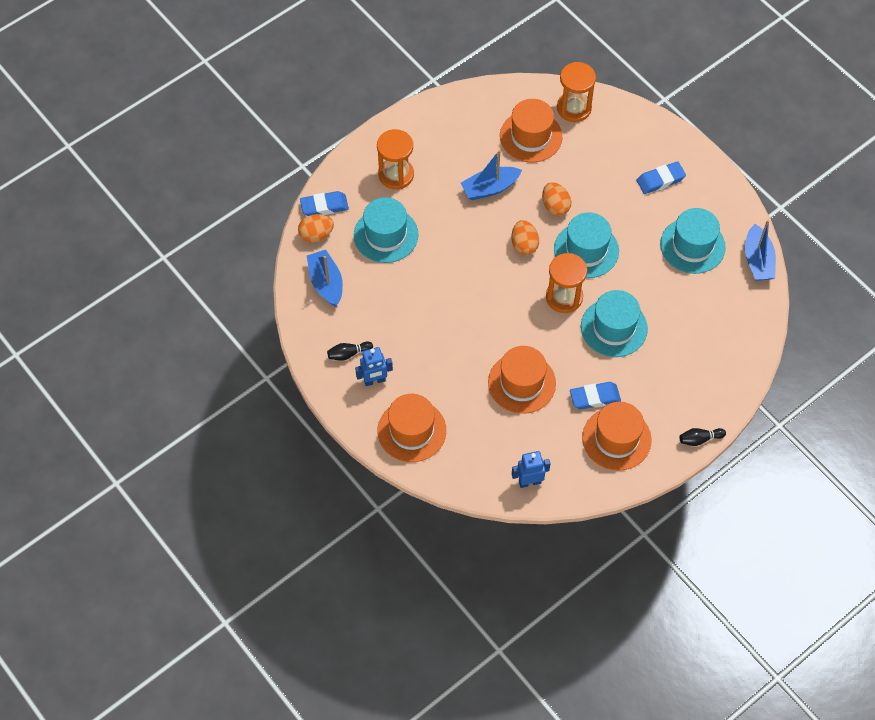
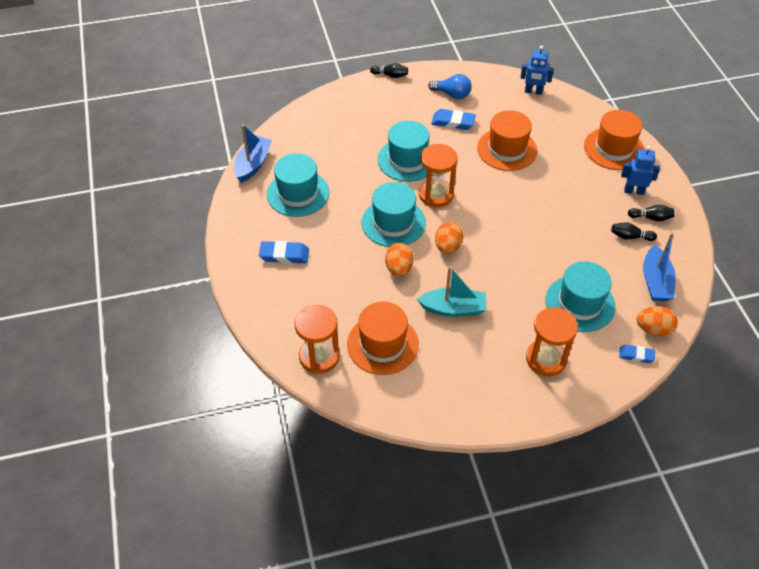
camera: 155 degrees left, 10 degrees down
blue eraser [300,191,349,216] -> blue eraser [619,345,655,363], size x0.64
blue boat [461,150,522,200] -> turquoise boat [417,266,487,317]
orange hat [582,402,652,471] -> blue light bulb [428,74,472,99]
none -> black bowling pin [611,222,657,241]

